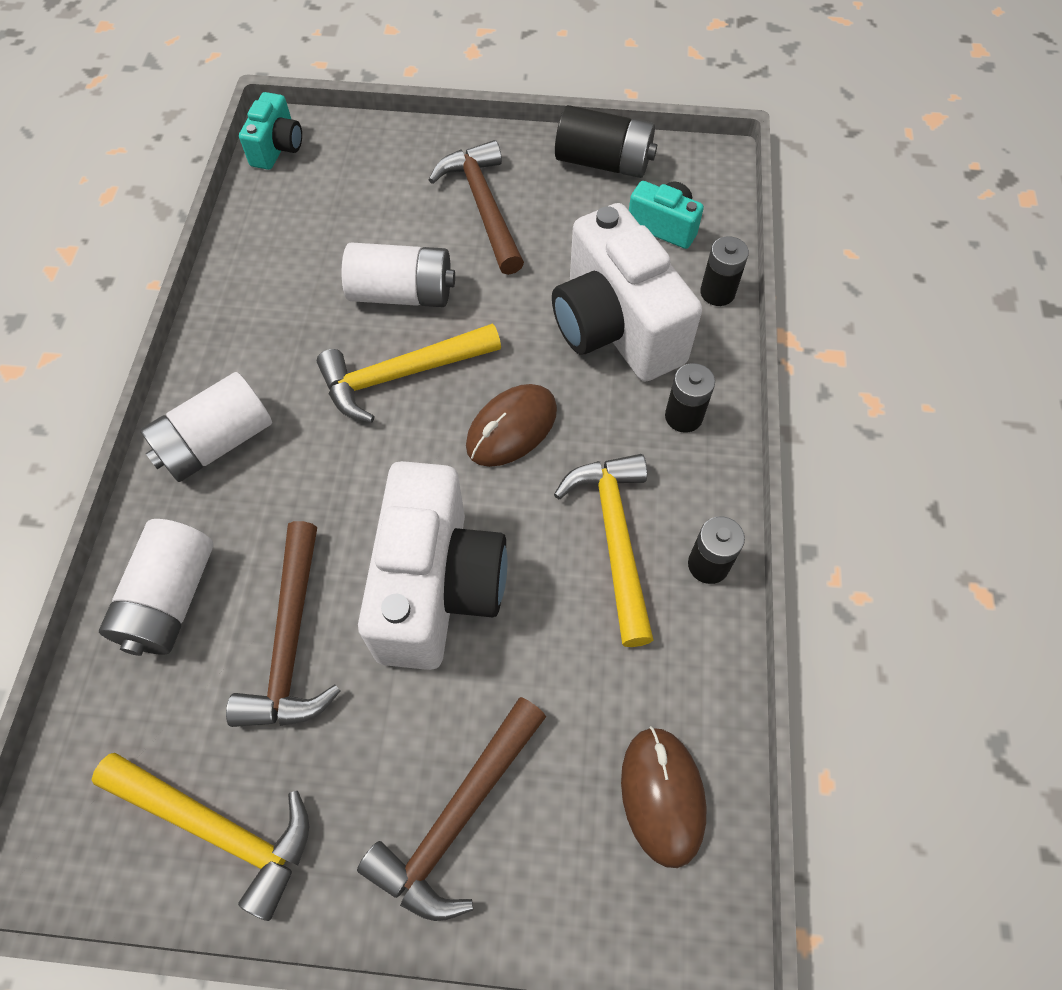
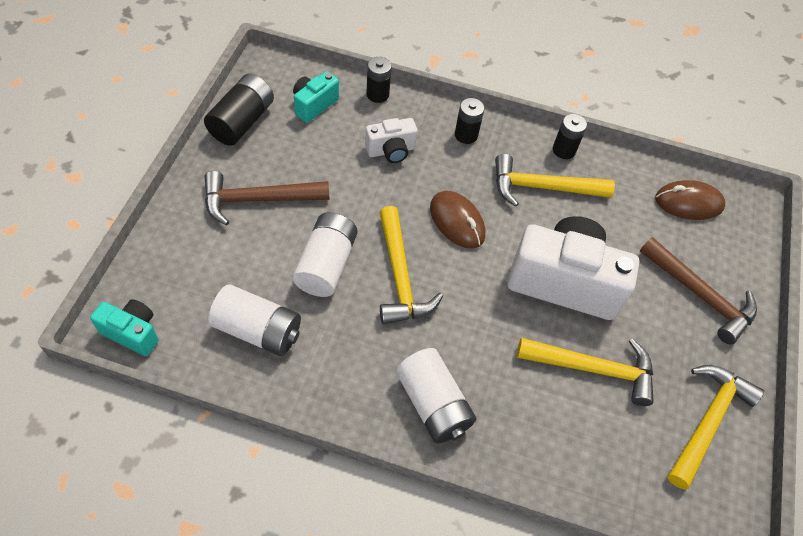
camera: 85 degrees left, 5 degrees down
white battery [99,519,213,656] -> white battery moved to [208,284,301,356]
brown hammer [226,521,340,727] -> yellow hammer [517,338,654,406]
white camera [552,203,702,381] -> white camera [365,118,418,163], size x0.49

